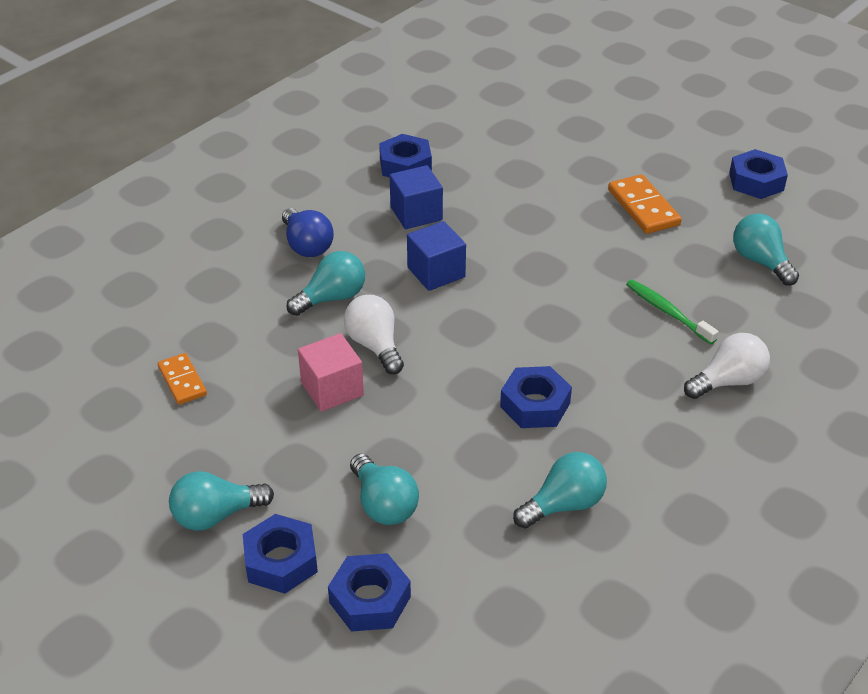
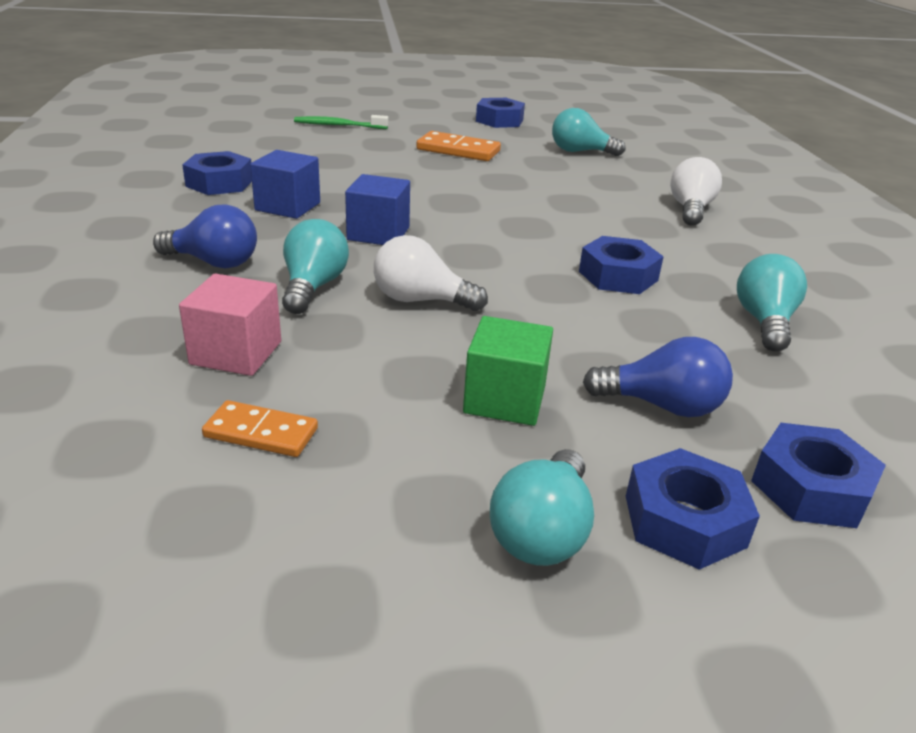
camera: 50 degrees left, 10 degrees down
pink cube [298,333,364,412] -> pink cube moved to [179,274,281,376]
turquoise light bulb [350,454,419,525] -> blue light bulb [583,337,733,417]
green toothbrush [626,279,719,344] -> green toothbrush moved to [294,115,389,129]
none -> green cube [463,316,553,426]

